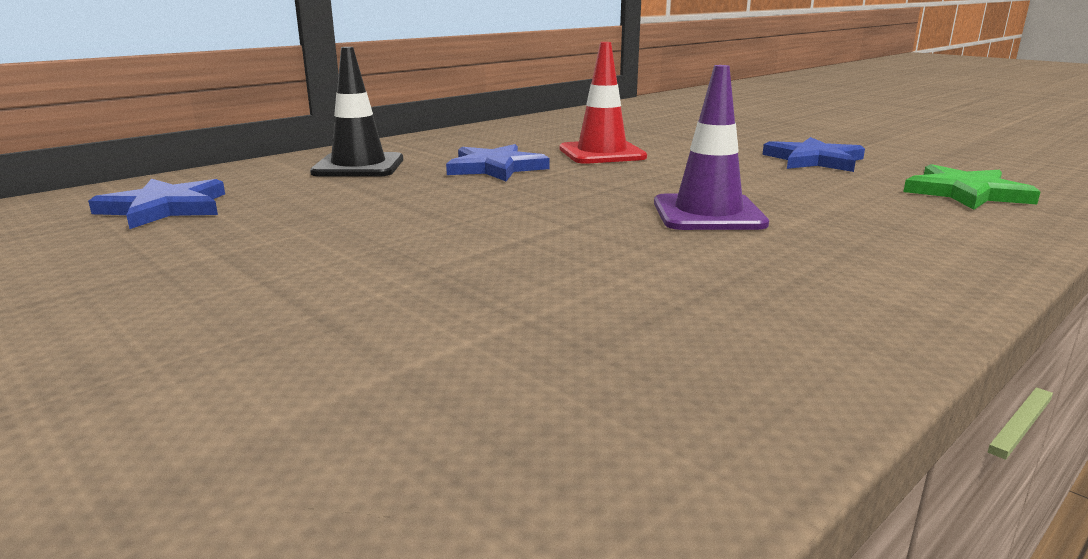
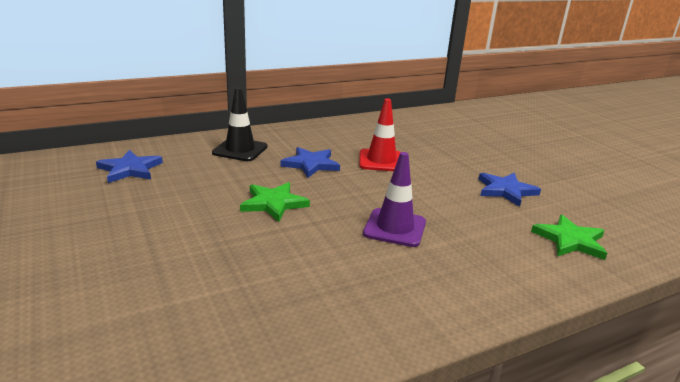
camera: 15 degrees right, 5 degrees up
none -> green star [240,182,310,222]

